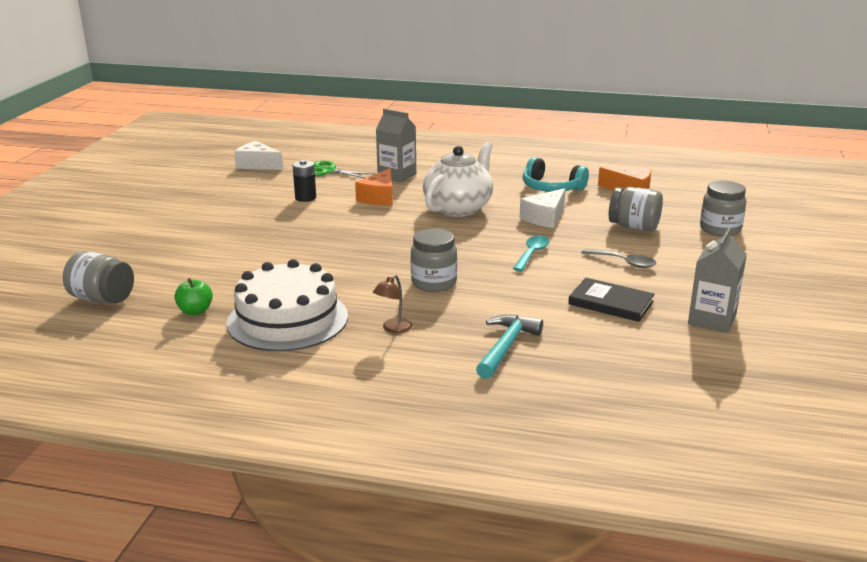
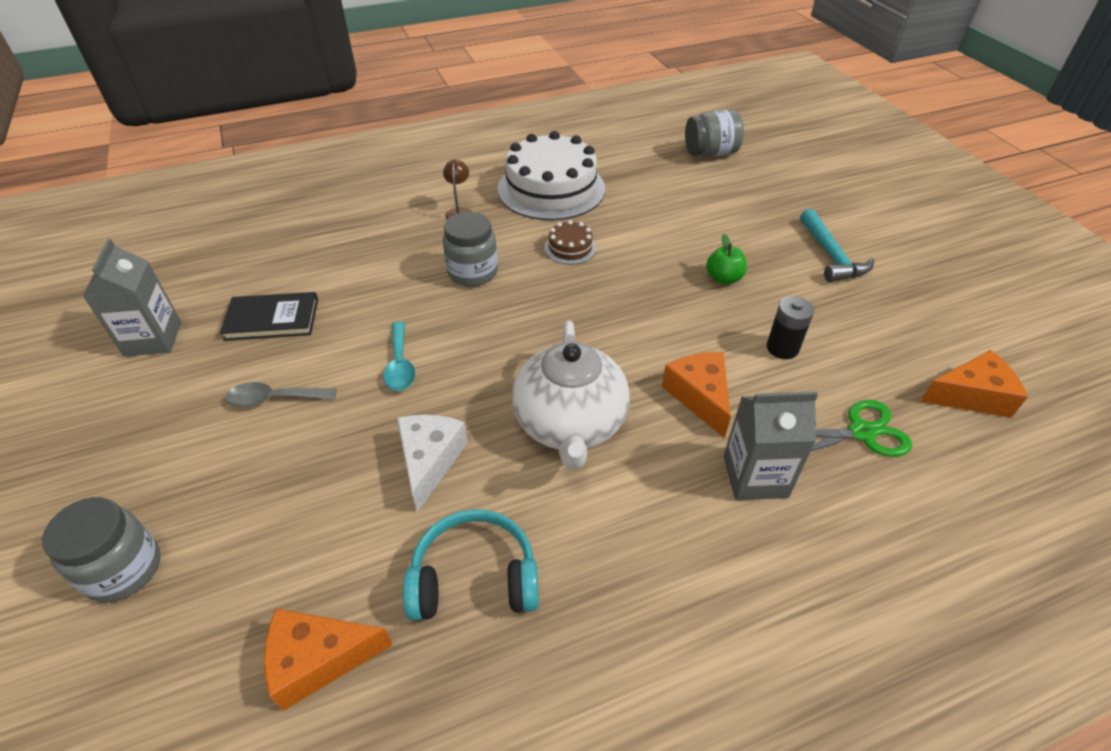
camera: 145 degrees right, 20 degrees up
green apple [175,278,213,315] -> green apple moved to [706,234,747,284]
white cheese [234,141,283,170] -> orange cheese [920,350,1028,418]
turquoise hammer [476,314,543,379] -> turquoise hammer moved to [800,209,875,282]
grey jar [609,187,663,231] -> none
none -> brown cake [544,220,597,265]

